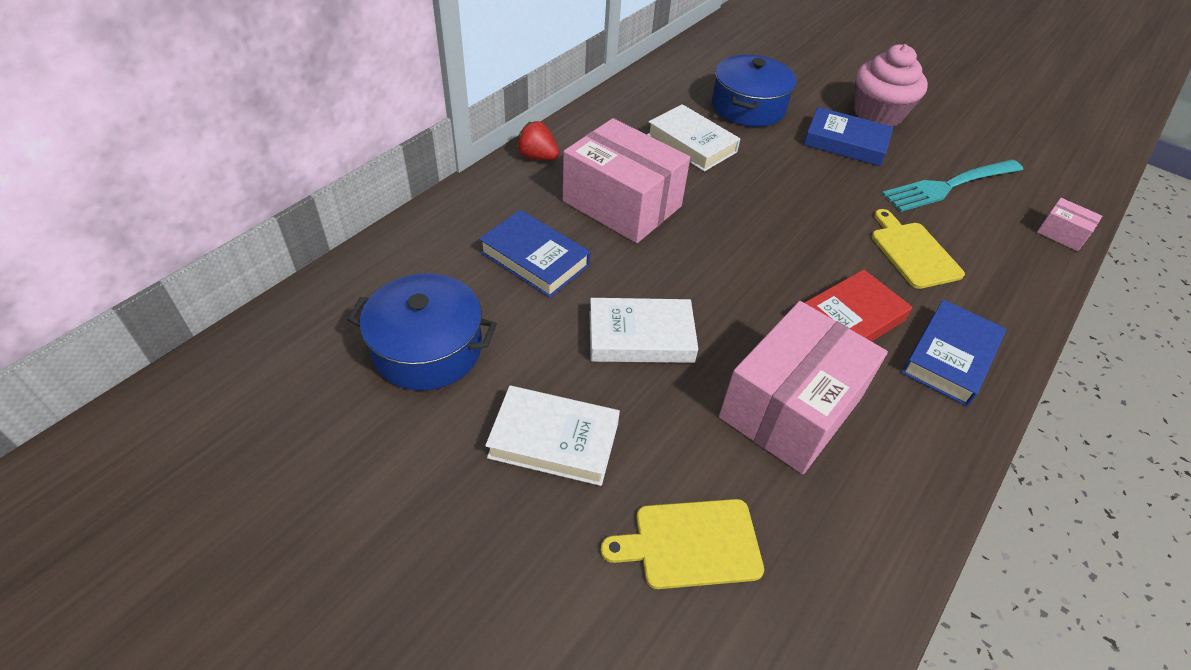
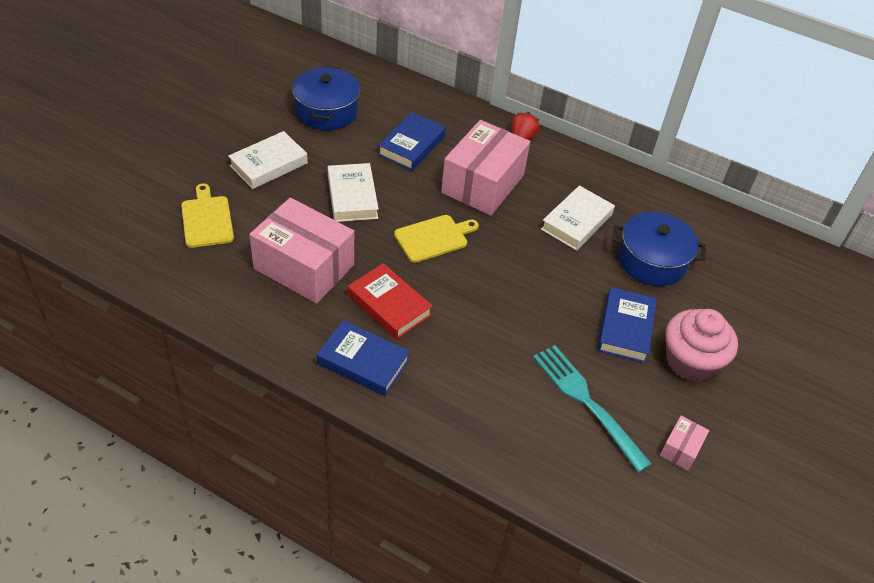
camera: 80 degrees right, 0 degrees up
white book [485,386,620,486] -> white book turned 45 degrees clockwise [228,131,308,189]
yellow cutting board [871,209,965,289] -> yellow cutting board moved to [394,215,479,263]
pink box [1037,198,1102,251] -> pink box moved to [660,416,709,471]

